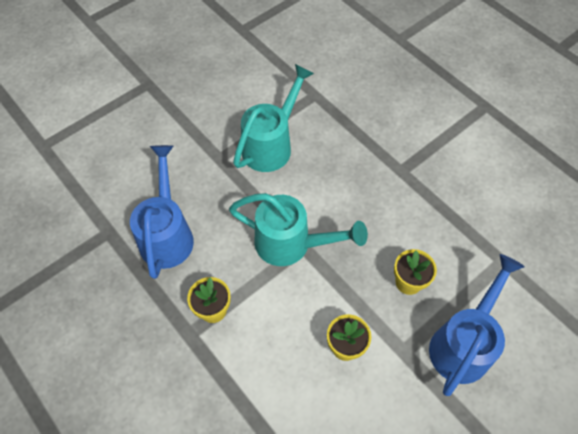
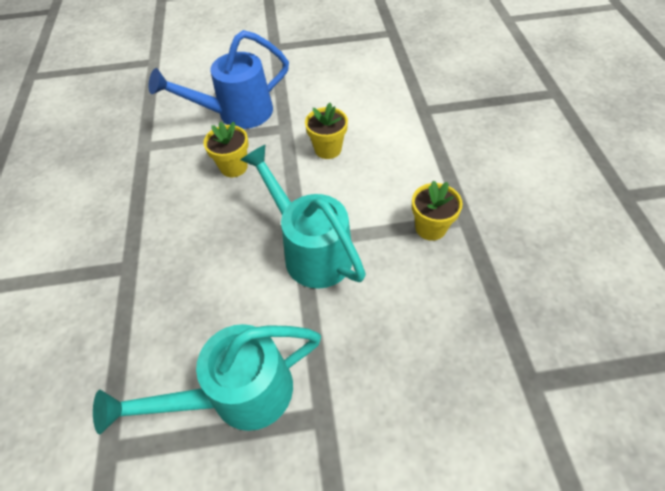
camera: 145 degrees left, 5 degrees down
blue watering can [130,145,194,279] -> none

